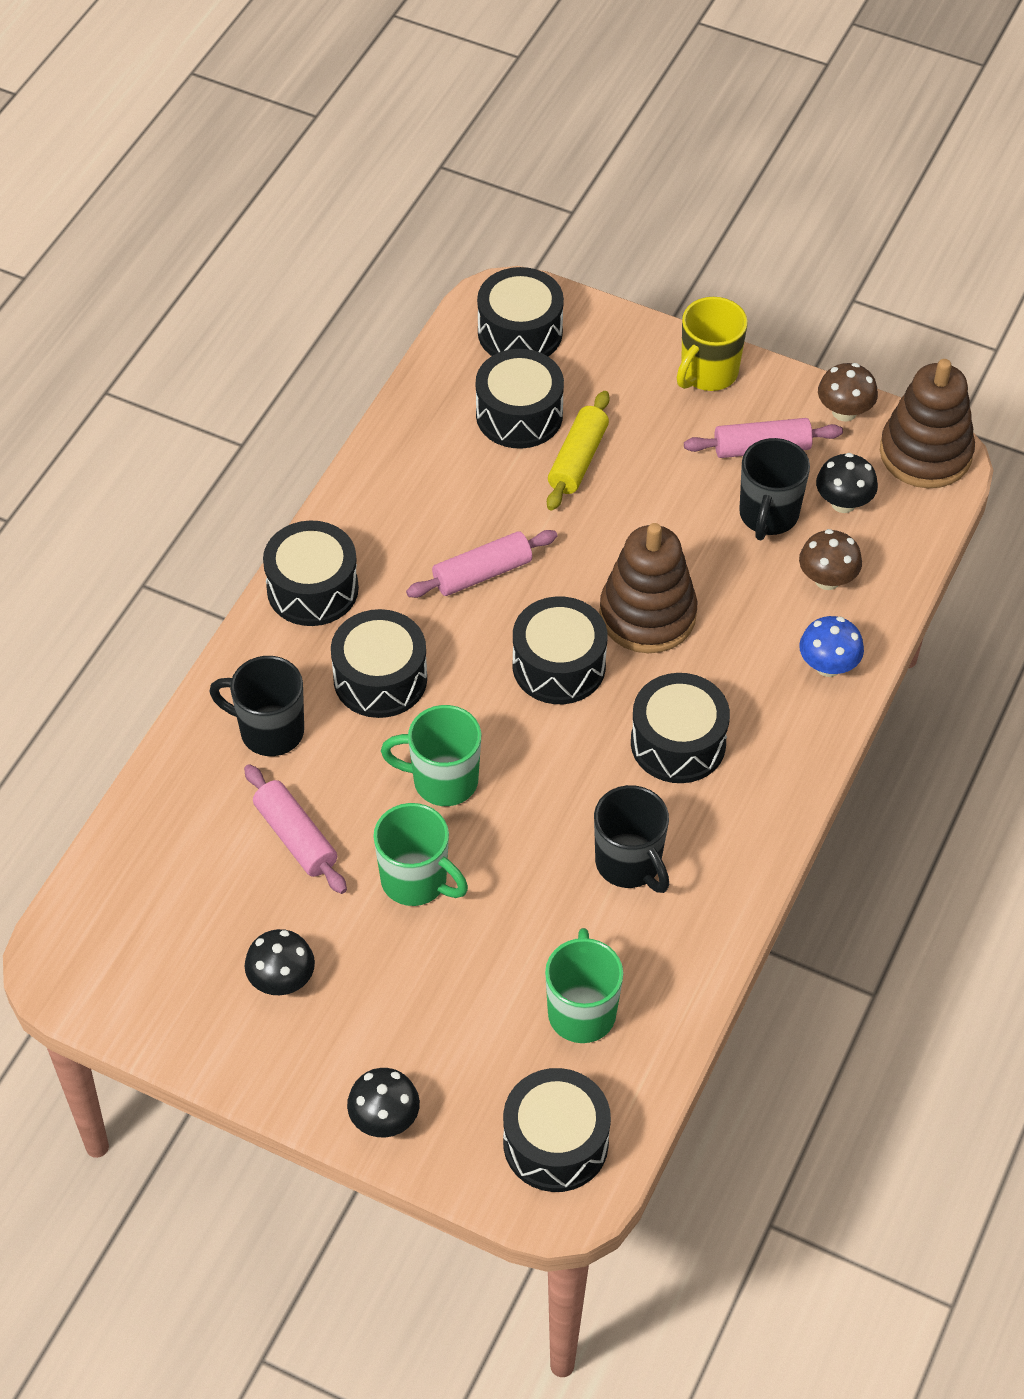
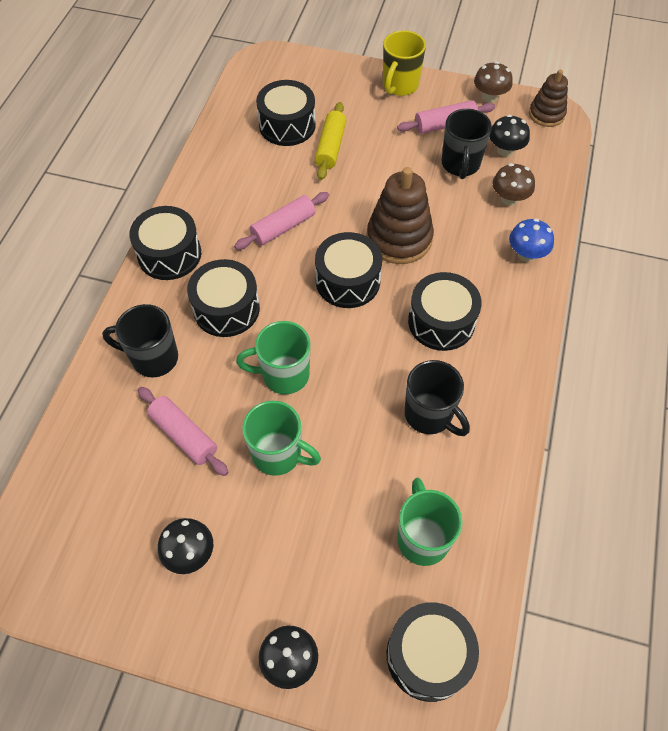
camera: 10 degrees left, 5 degrees up
black drum [477,267,564,356] -> none
brown stacking toy [880,359,975,488] -> brown stacking toy [529,70,568,127], size x0.61

